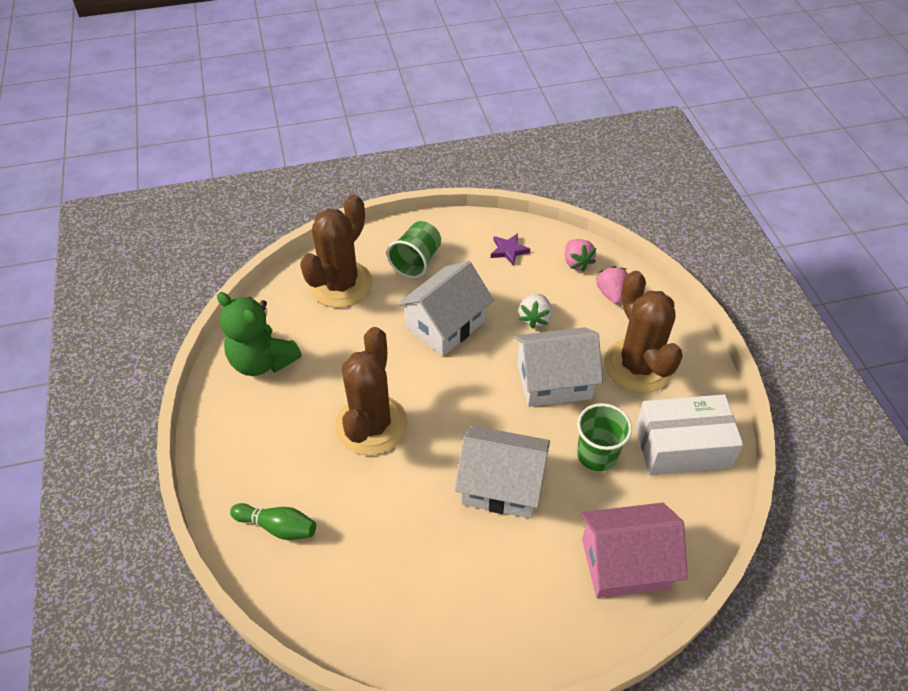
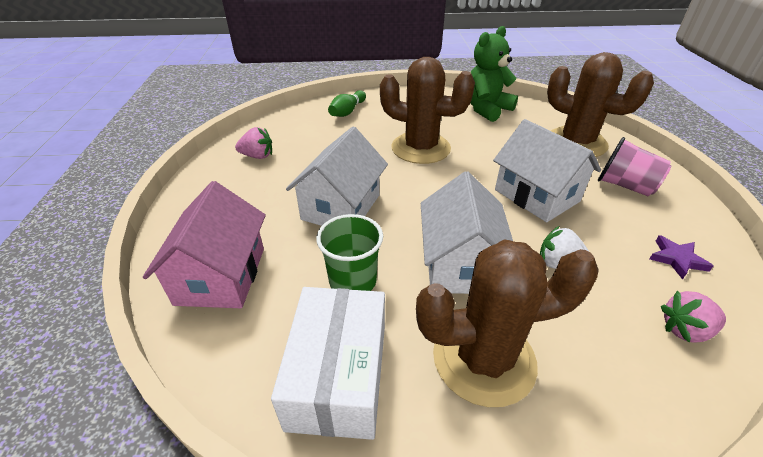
camera: 100 degrees right, 10 degrees down
green cup [387,221,441,278] -> pink cup [598,137,671,196]
pink strawberry [596,266,628,304] -> pink strawberry moved to [235,127,272,159]

